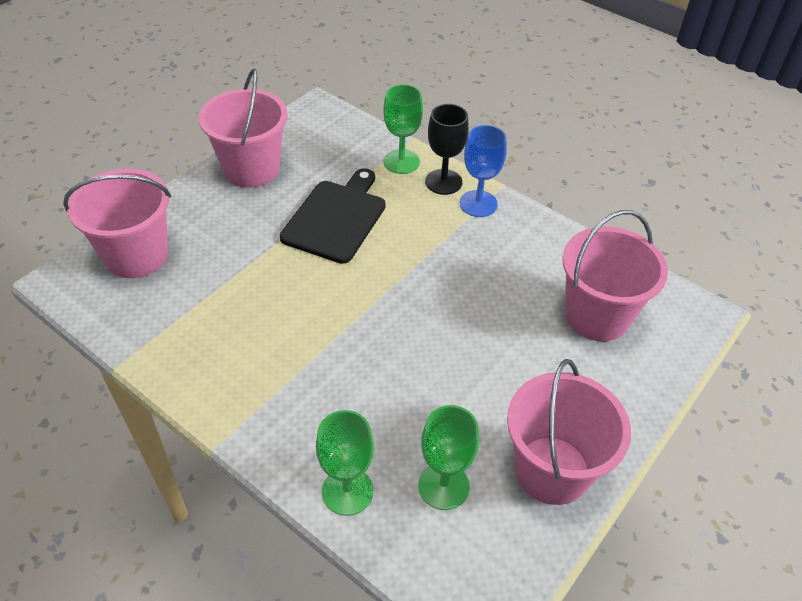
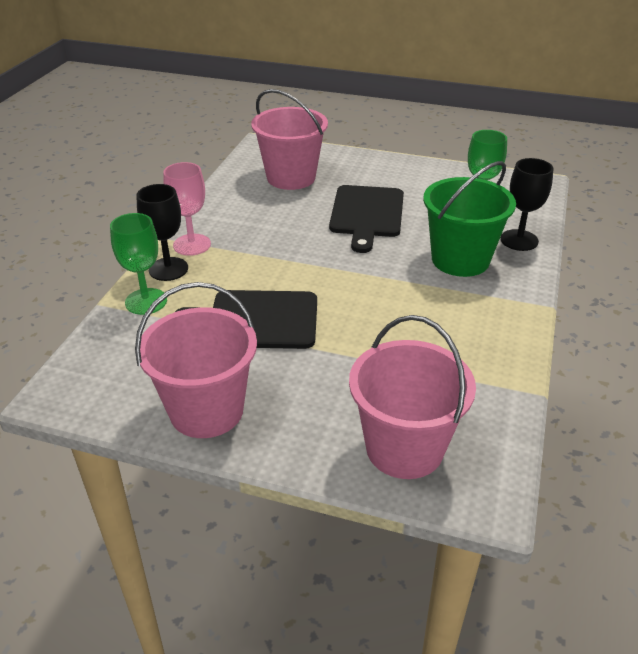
camera: 110 degrees left, 10 degrees down
green goblet [316,410,374,516] -> black goblet [501,158,553,251]
blue goblet [459,125,507,217] -> pink goblet [163,162,211,256]
pink bucket [507,359,631,505] -> none
none -> black cutting board [329,185,404,253]
none -> green bucket [423,161,516,277]

